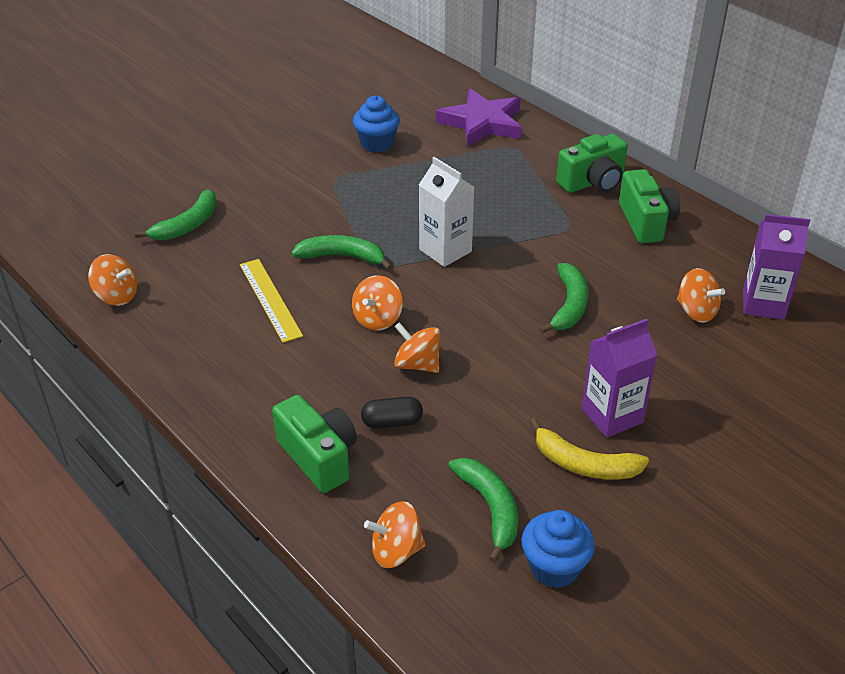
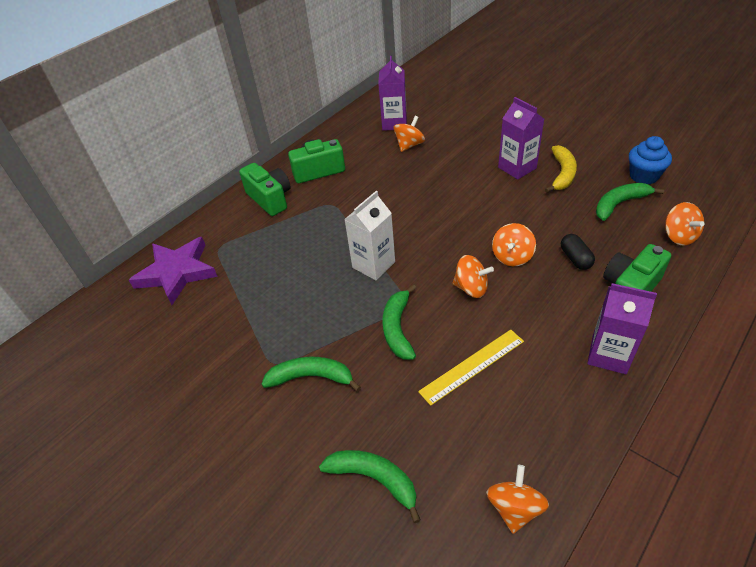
camera: 95 degrees left, 5 degrees up
blue cupcake [353,95,400,153] -> none
green banana [539,263,588,334] -> green banana moved to [262,357,361,392]
none -> purple carton [587,283,657,374]

